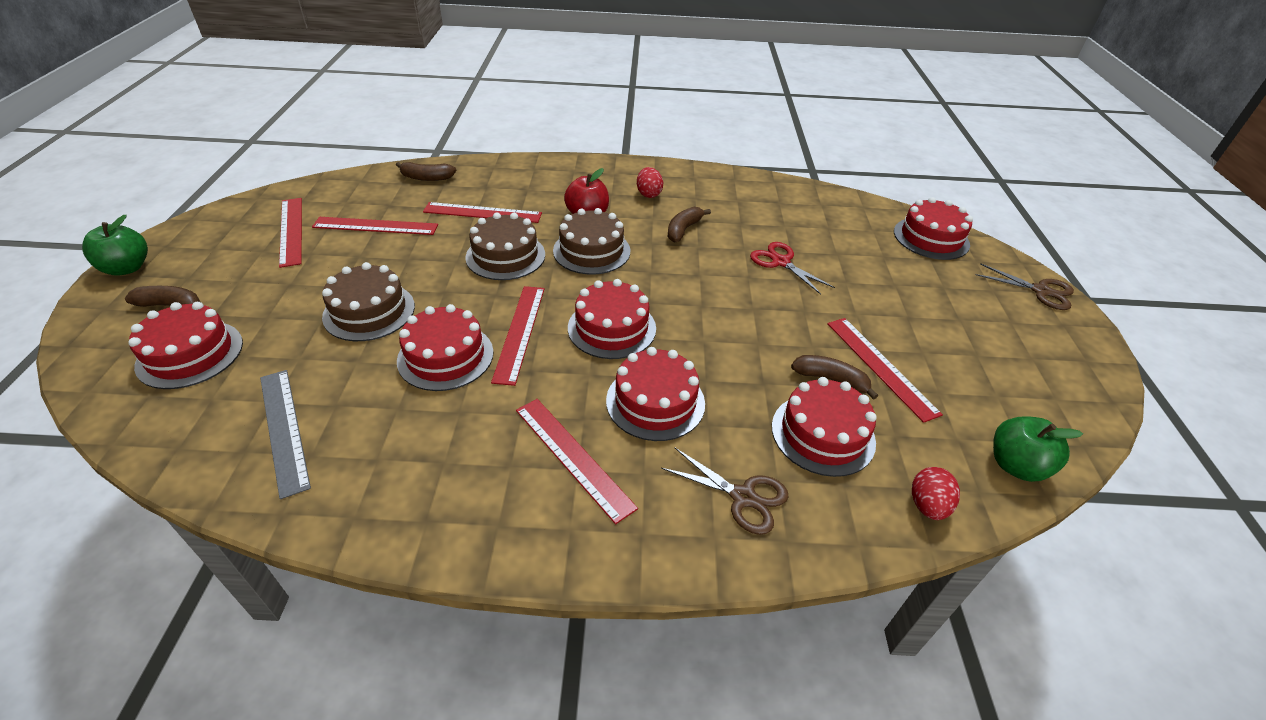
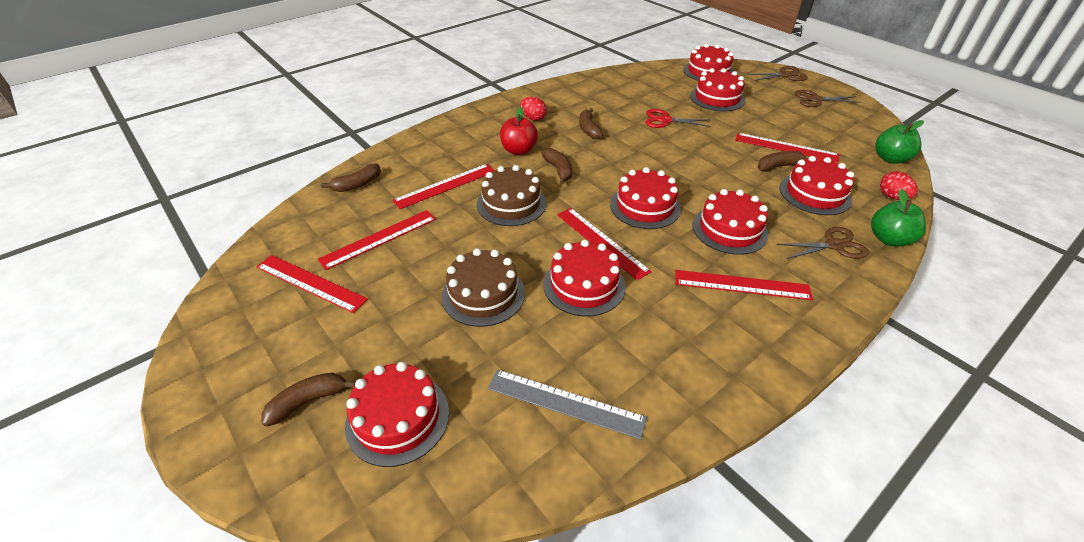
camera: 40 degrees left, 0 degrees up
green apple [82,215,148,276] -> green apple moved to [871,189,926,246]
brown cake [553,208,630,275] -> brown banana [541,148,572,184]
none -> red cake [690,68,745,111]
none -> brown scissors [795,90,862,107]

